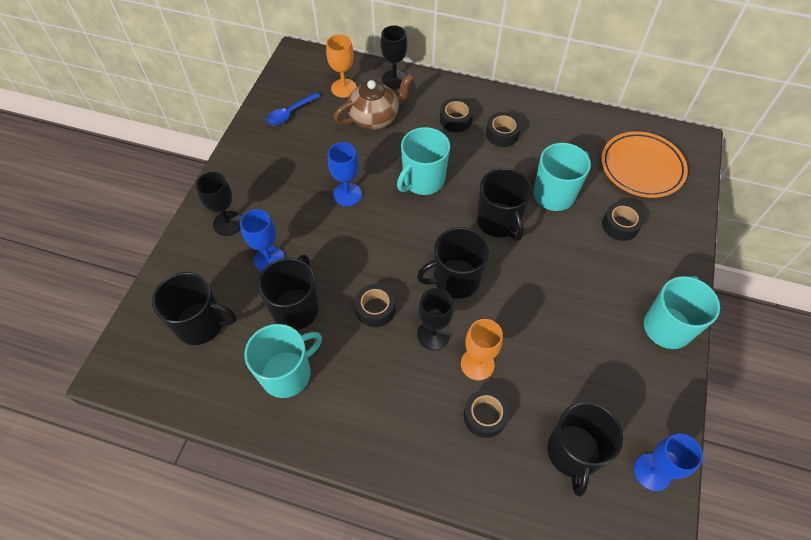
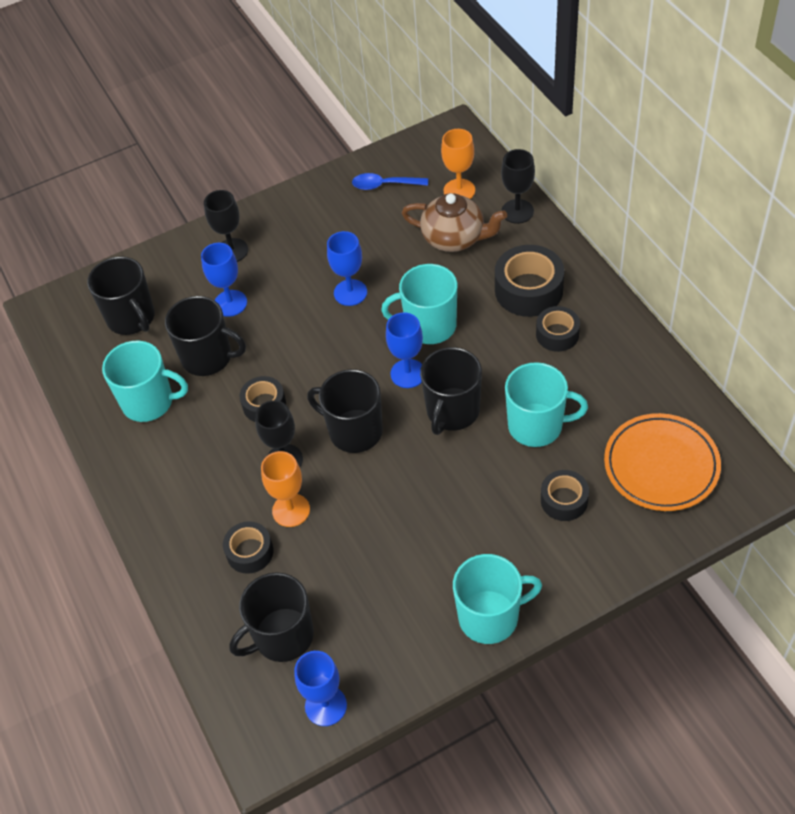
camera: 50 degrees right, 5 degrees down
black mug [258,255,319,330] -> black mug turned 45 degrees clockwise [165,296,246,376]
black tape [440,98,473,132] -> black tape [495,245,564,317], size x1.64
none -> blue goblet [386,312,423,388]

